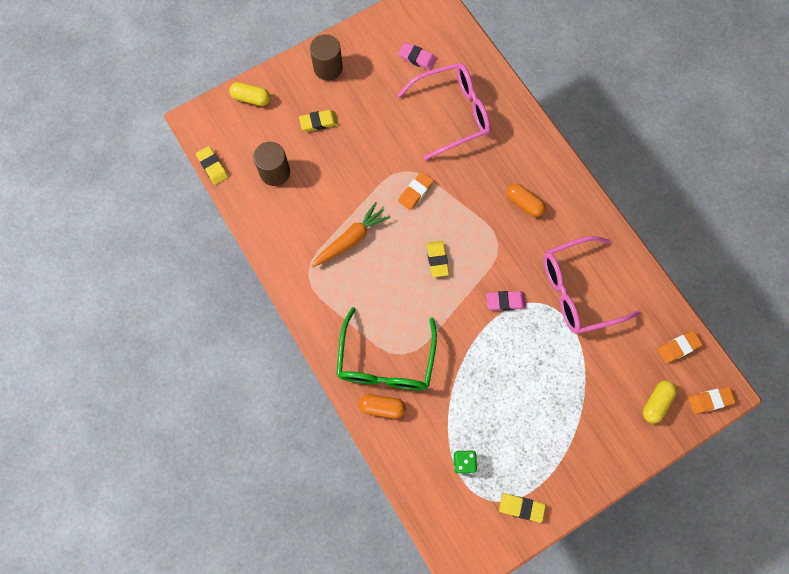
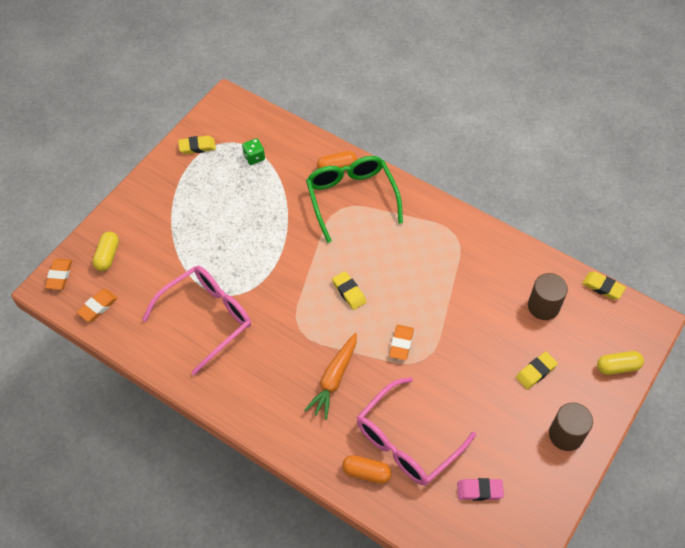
camera: 155 degrees right, 15 degrees down
orange carrot [312,202,390,267] -> orange carrot moved to [304,333,357,420]
pink eraser [486,291,526,311] -> none
orange capsule [507,184,546,217] -> orange capsule moved to [342,455,391,484]
orange eraser [688,387,735,414] -> orange eraser turned 45 degrees counterclockwise [45,259,72,290]

